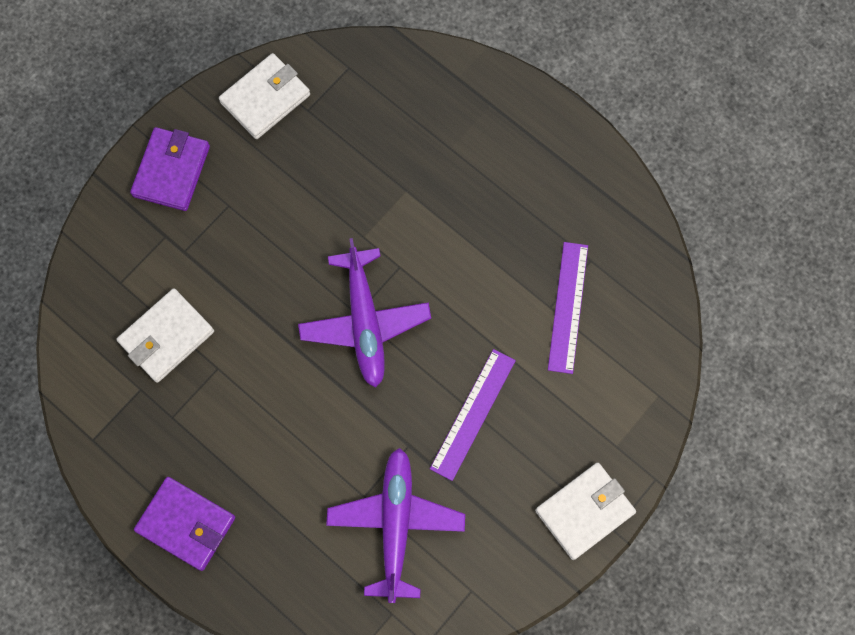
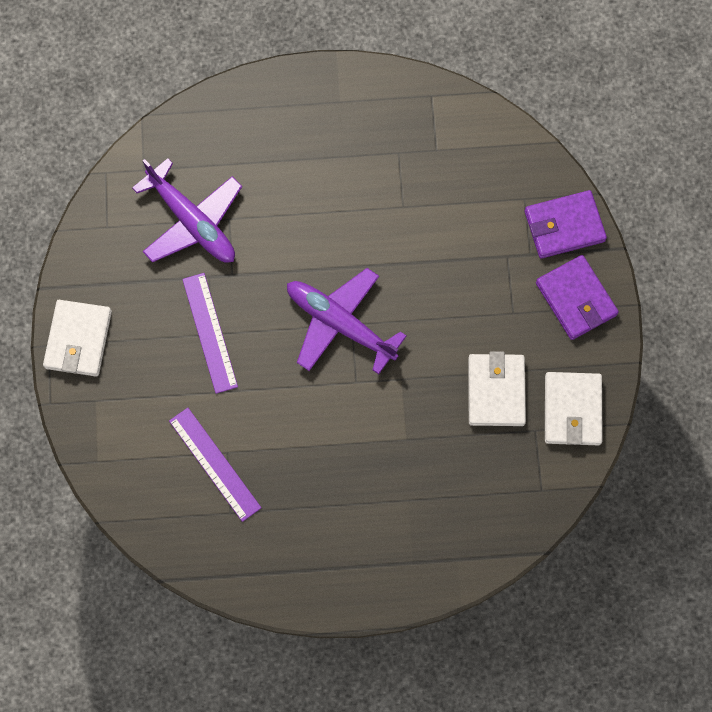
camera: 135 degrees right, 0 degrees up
white wallet [117,289,214,383] -> white wallet moved to [468,351,526,426]
purple wallet [134,477,235,571] -> purple wallet moved to [525,190,607,258]

